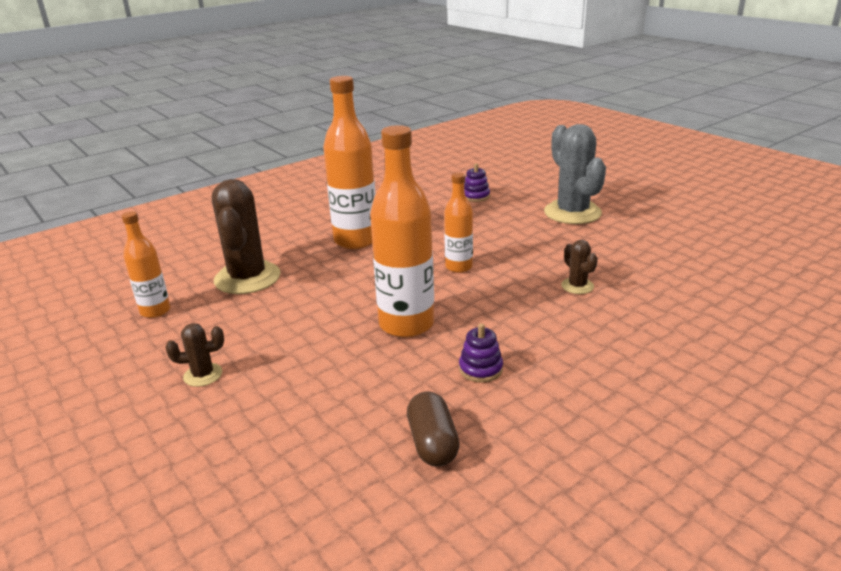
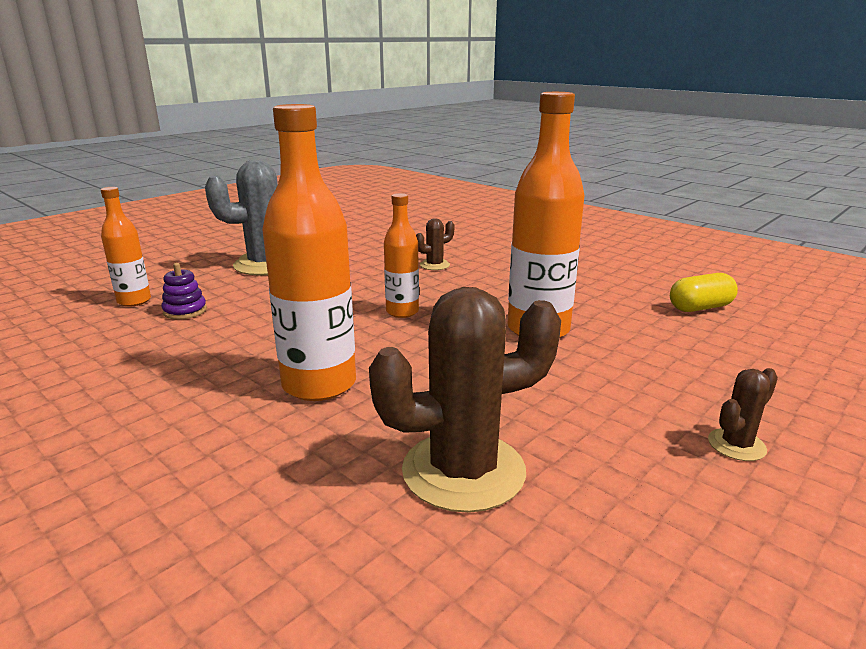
camera: 100 degrees left, 5 degrees down
orange bottle [121,211,170,318] -> orange bottle moved to [101,187,151,307]
brown cactus [166,323,224,387] -> brown cactus turned 75 degrees clockwise [708,368,778,461]
brown capsule [407,391,460,466] -> yellow capsule [670,273,738,312]
purple stacking toy [459,323,503,383] -> none

